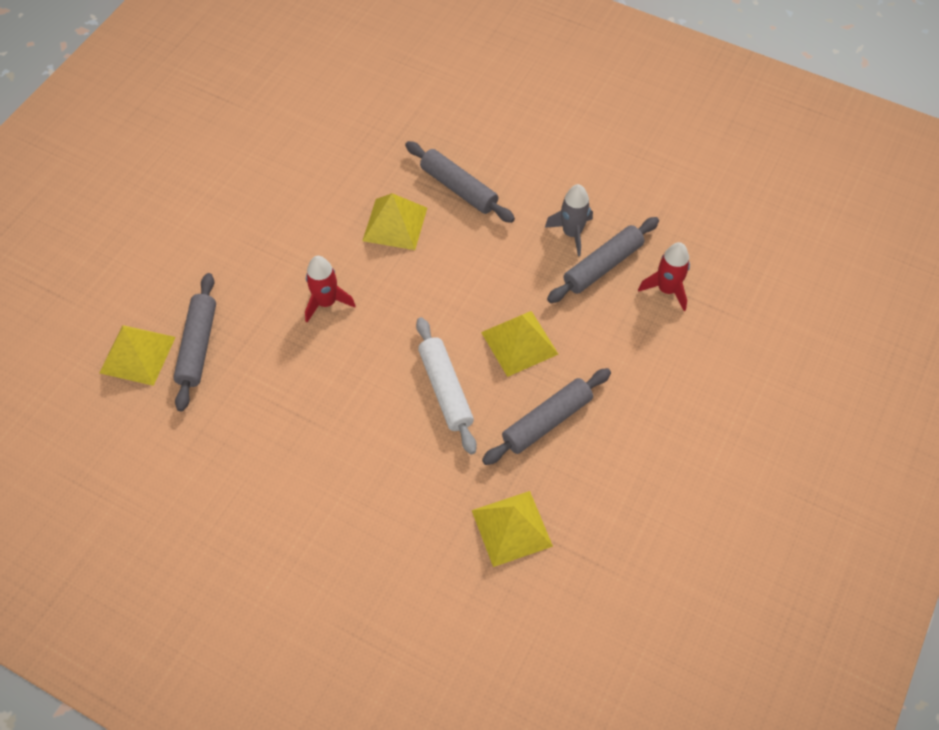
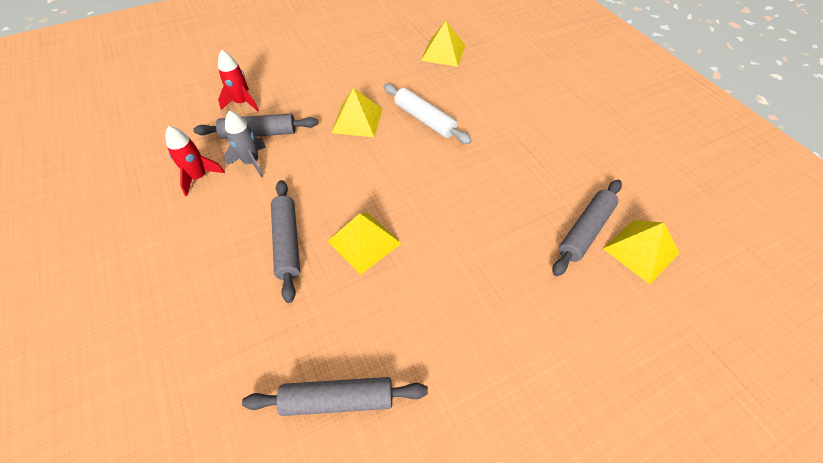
camera: 145 degrees left, 5 degrees down
red rocket [305,256,356,322] -> red rocket moved to [165,126,225,196]
white rolling pin [416,317,477,455] -> white rolling pin turned 60 degrees counterclockwise [384,84,472,144]
grey rolling pin [482,368,611,465] -> grey rolling pin moved to [242,377,428,416]

